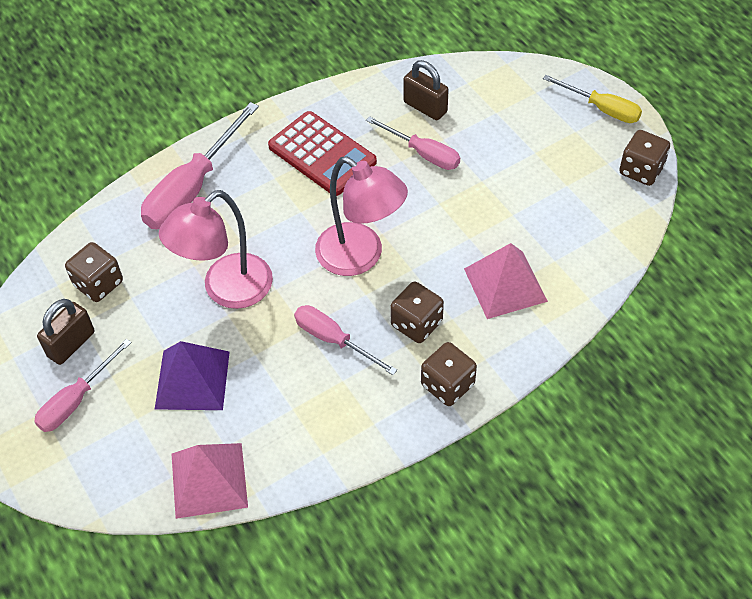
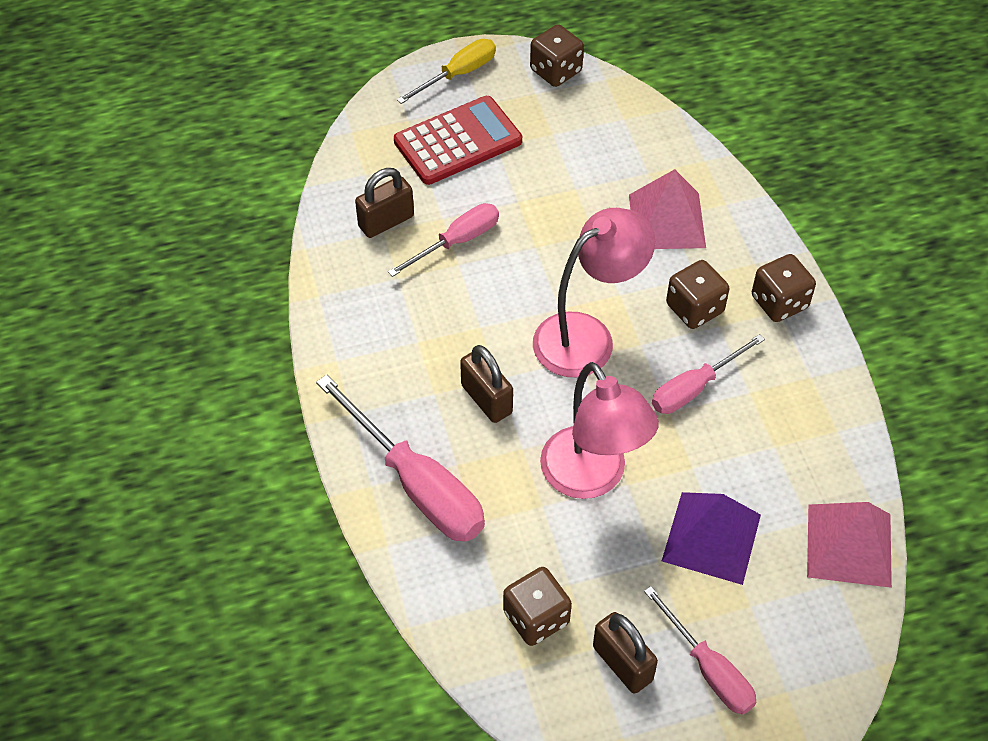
camera: 75 degrees left, 0 degrees up
red calculator [268,111,377,196] -> red calculator moved to [394,96,522,185]
none -> brown padlock [460,345,513,423]

